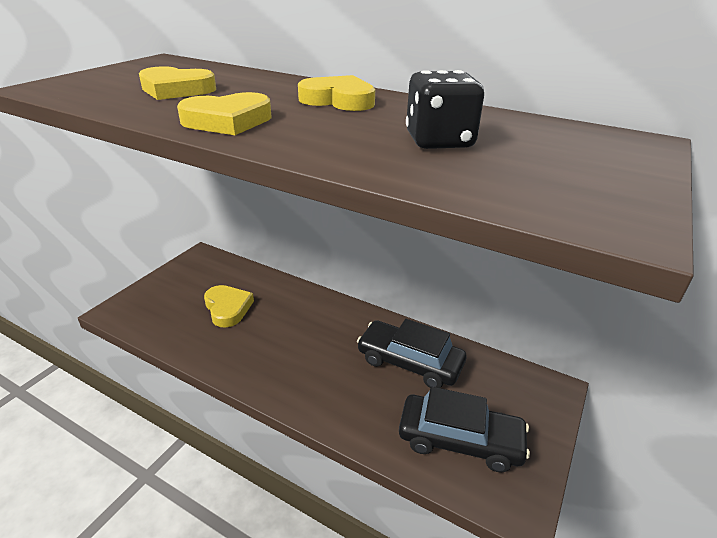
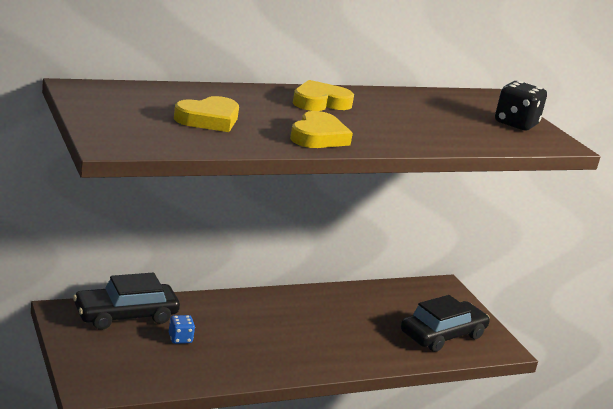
camera: 55 degrees left, 10 degrees down
yellow heart [204,285,254,328] -> blue dice [169,315,195,344]
black car [357,319,466,388] -> black car moved to [73,273,180,330]
black dice [406,70,484,149] -> black dice moved to [495,81,547,131]

